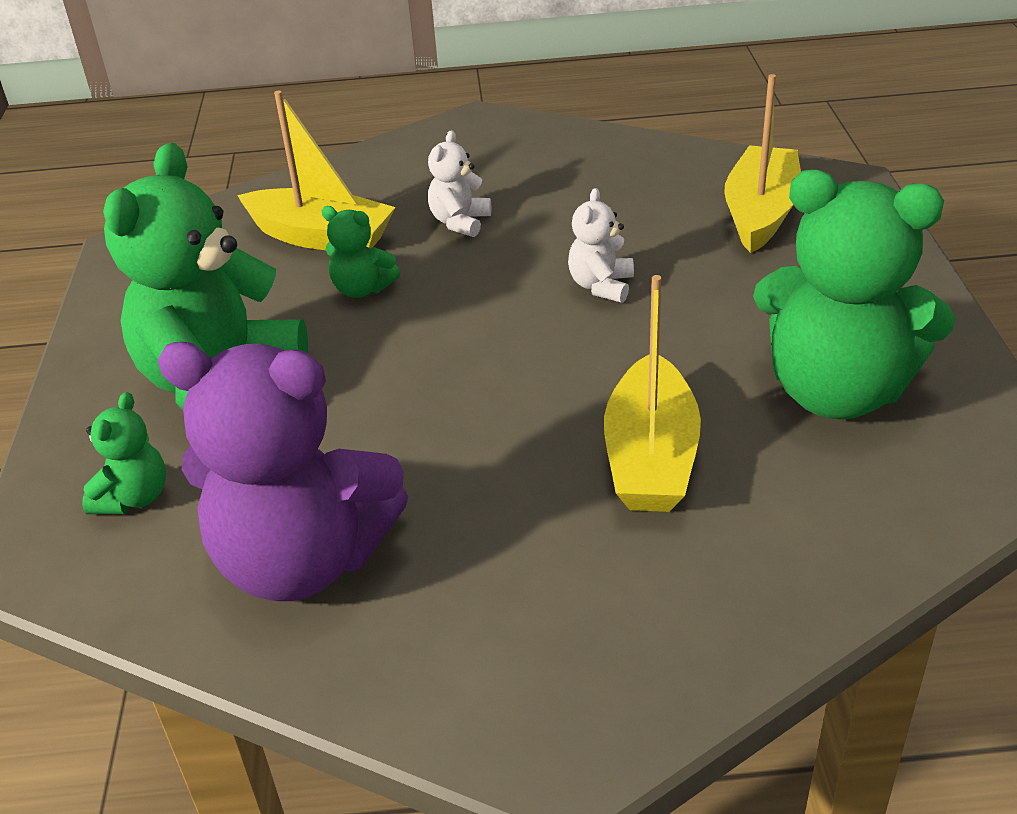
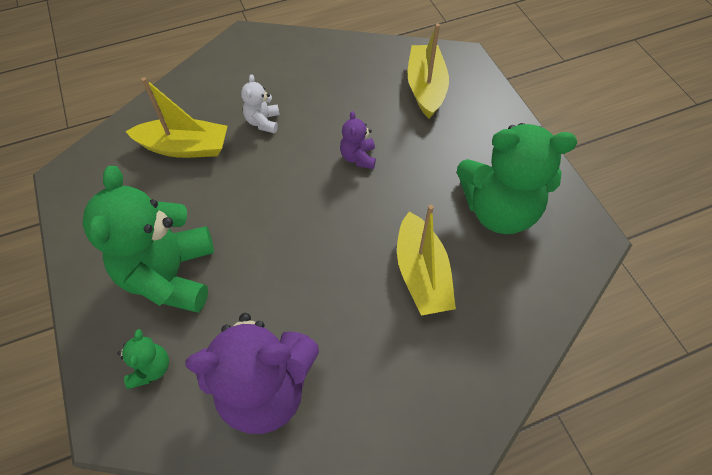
camera: 20 degrees left, 20 degrees up
green teddy bear [322,206,400,298] -> none
white teddy bear [568,188,634,303] -> purple teddy bear [340,111,376,169]

